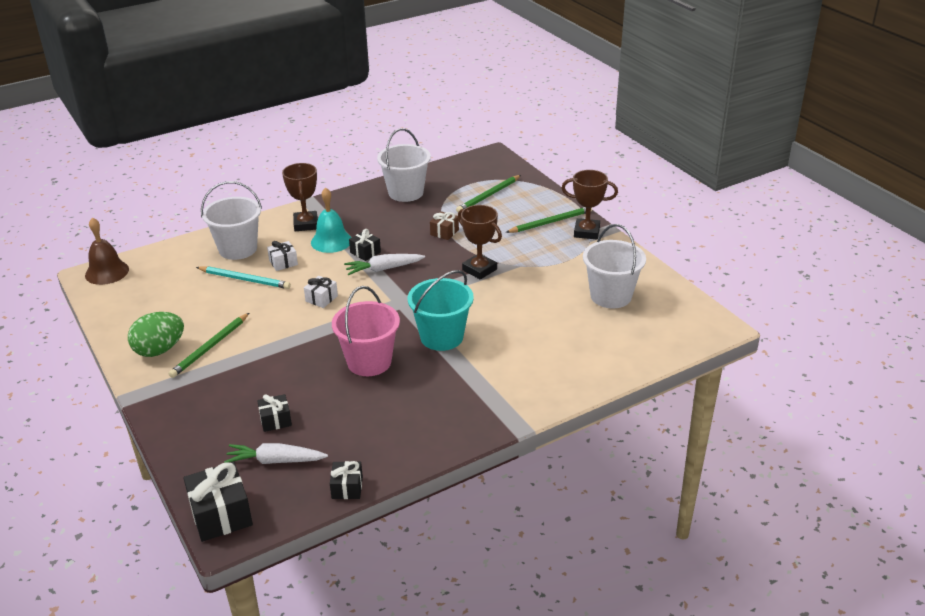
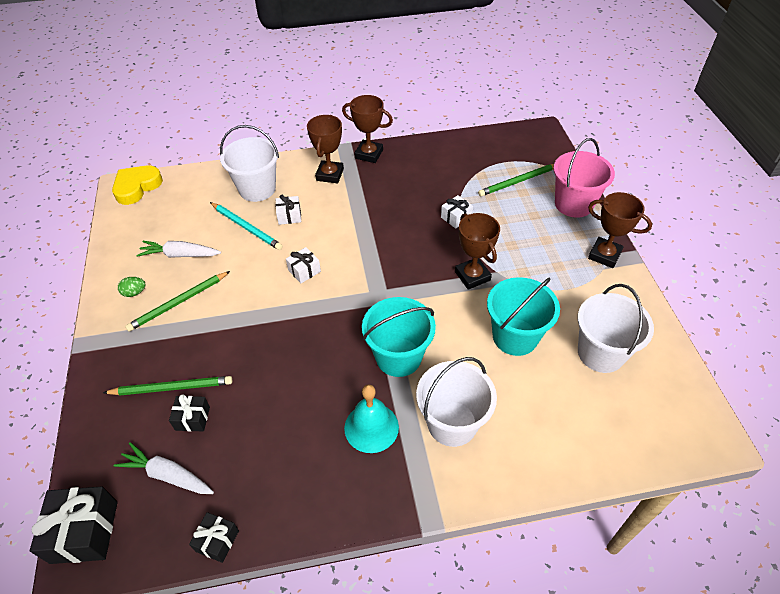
camera: 20 degrees right, 15 degrees up
brown bell [85,218,129,285] -> yellow heart [112,166,163,205]
green egg [128,312,184,357] -> green egg [118,277,146,297], size x0.48
turquoise bell [311,188,351,253] -> turquoise bell moved to [344,384,399,453]
pink bucket [332,286,400,376] -> pink bucket moved to [553,138,615,218]
white carrot [344,254,425,275] -> white carrot moved to [136,241,221,258]
black gift [349,229,381,261] -> none
white bucket [377,128,431,202] -> white bucket moved to [416,357,497,447]
brown gift [430,212,459,240] -> white gift [441,195,473,229]
green pencil [505,207,592,233] -> green pencil moved to [103,376,233,395]
none -> brown trophy [342,95,393,163]
none -> turquoise bucket [487,277,560,356]

